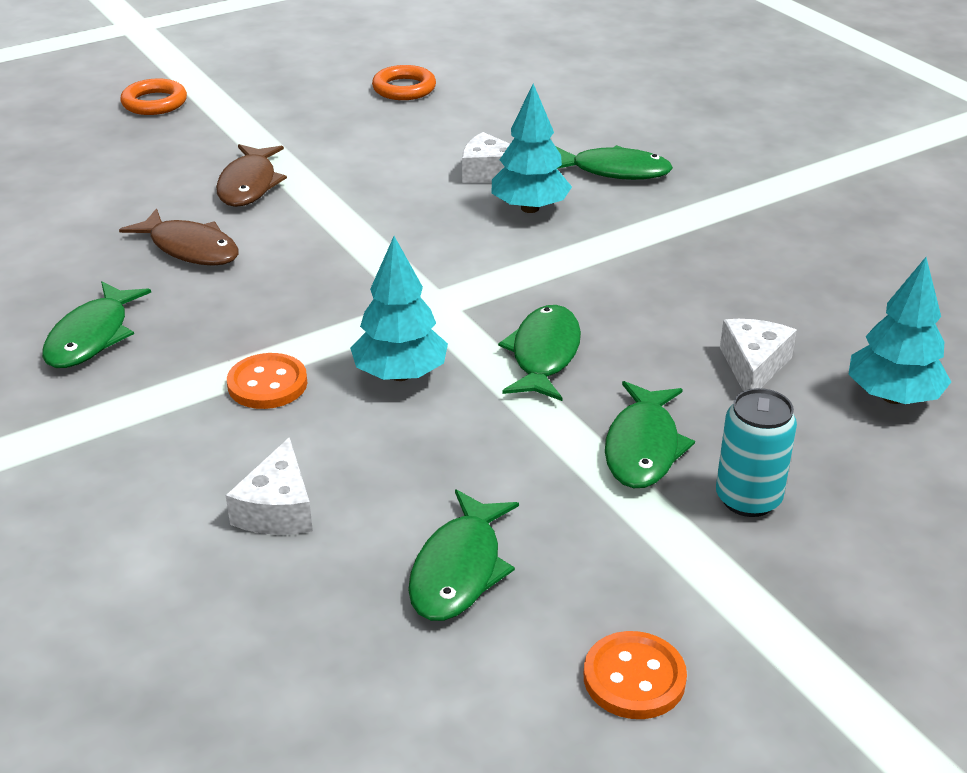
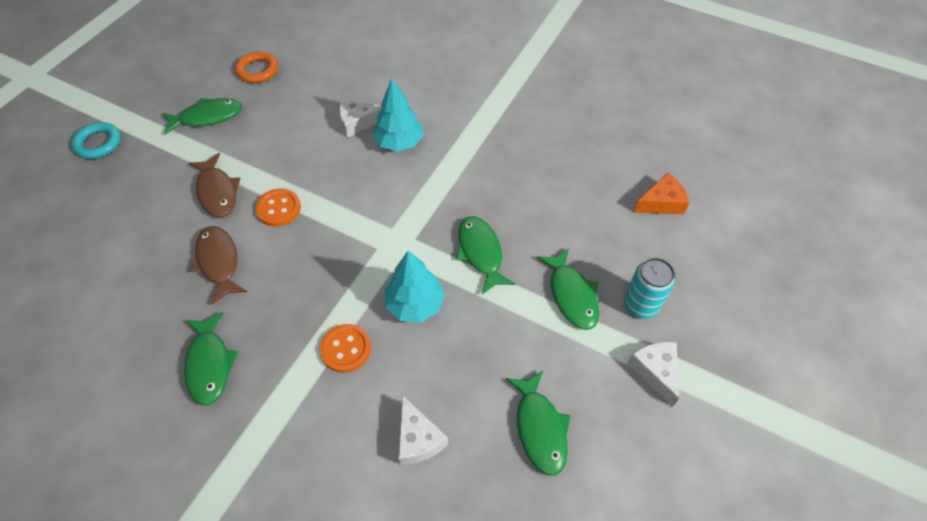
camera: 30 degrees left, 20 degrees up
brown fish [119,208,239,266] -> brown fish turned 120 degrees counterclockwise [190,226,247,305]
orange ring [120,79,187,115] -> turquoise ring [72,122,121,159]
green fish [555,145,673,180] -> green fish moved to [162,98,242,135]
orange button [584,631,687,719] -> orange button moved to [255,188,301,227]
white cheese [720,319,797,391] -> white cheese moved to [627,342,679,407]
turquoise tree [848,257,951,404] -> orange cheese [633,173,690,214]

